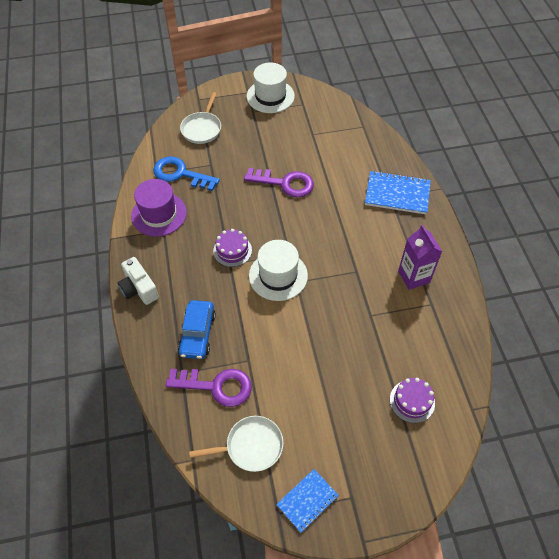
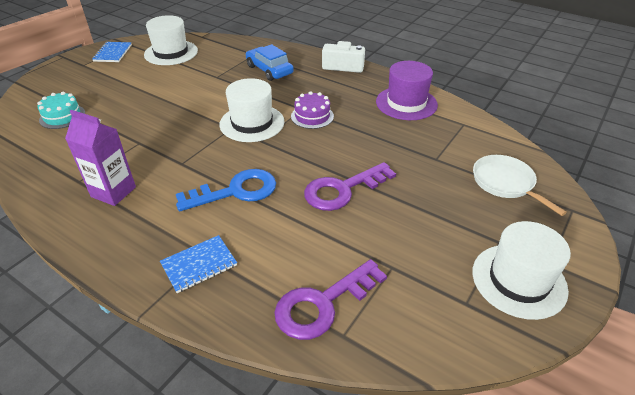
camera: 135 degrees right, 15 degrees down
blue key [153,156,220,191] -> blue key moved to [176,169,276,211]
purple key [165,369,252,407] -> purple key moved to [274,259,387,340]
white pan [189,416,284,472] -> white hat [144,15,198,65]
blue notebook [365,171,431,214] -> blue notebook [160,235,237,293], size x0.64
purple cake [390,378,435,423] -> turquoise cake [37,92,85,129]

